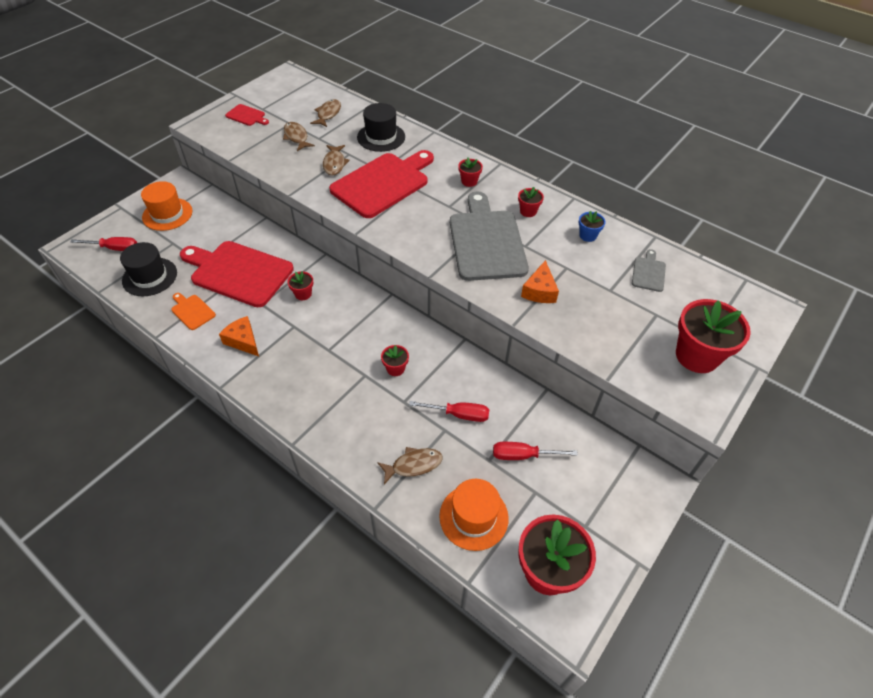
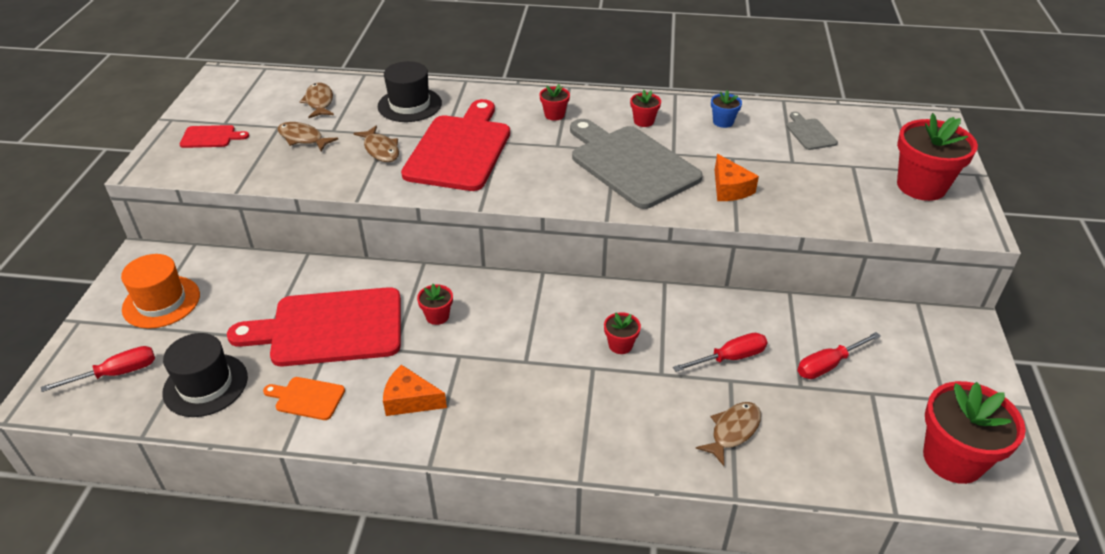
camera: 30 degrees left, 10 degrees down
orange hat [439,479,509,551] -> none

